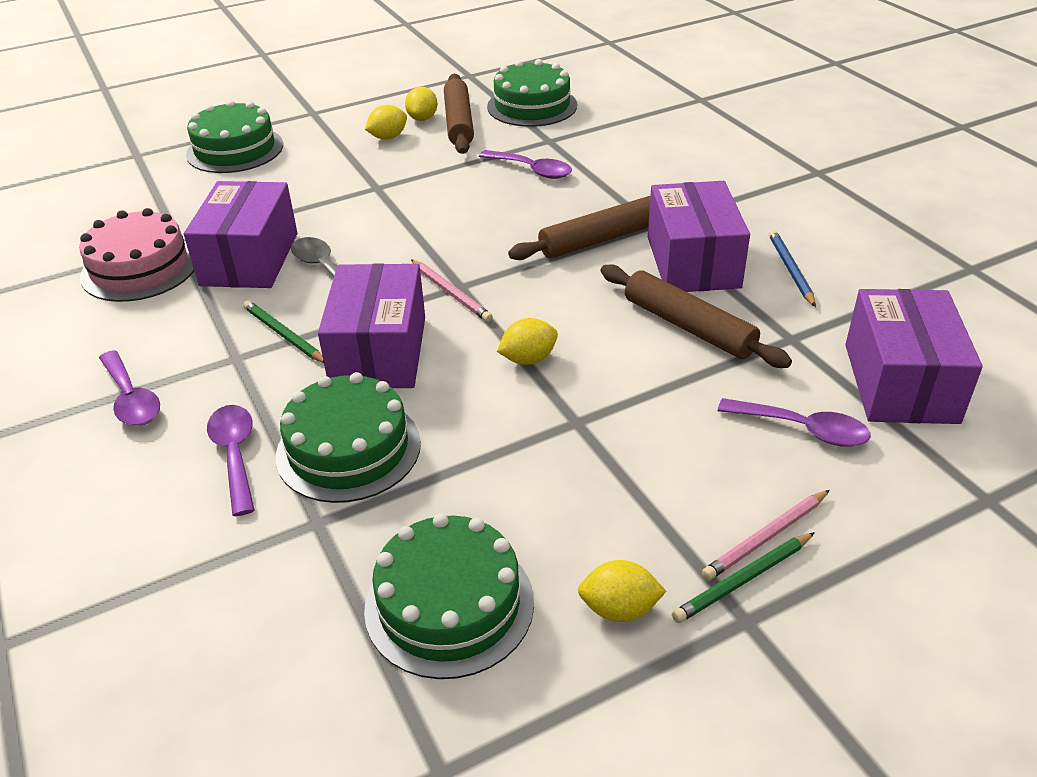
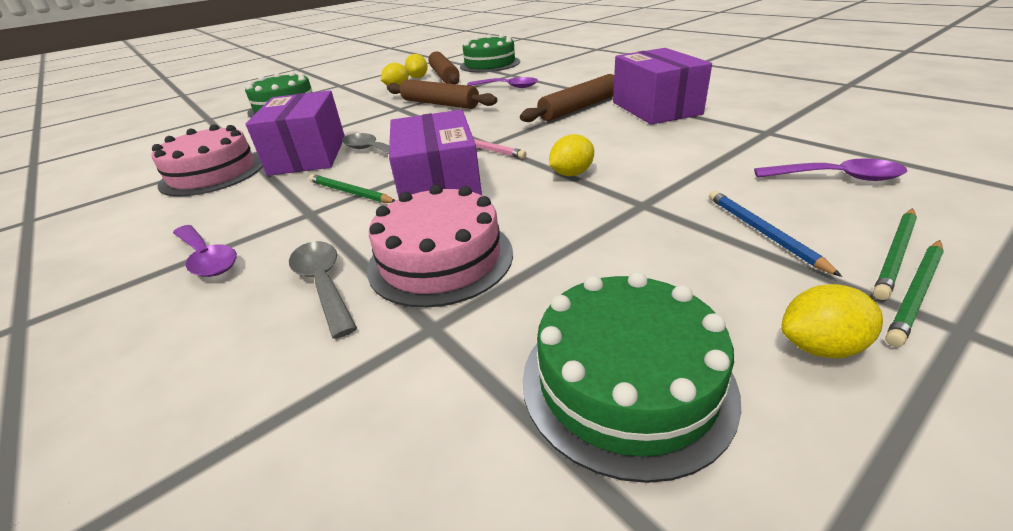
camera: 10 degrees left, 5 degrees down
purple spoon [207,405,255,516] -> grey spoon [289,241,357,339]
green cake [276,372,421,503] -> pink cake [367,185,513,308]
brown rolling pin [601,264,792,368] -> brown rolling pin moved to [387,79,497,109]
pink pencil [702,490,830,580] -> green pencil [873,208,917,300]
blue pencil [769,230,816,307] -> blue pencil moved to [709,191,842,277]
purple box [845,289,983,424] -> none

